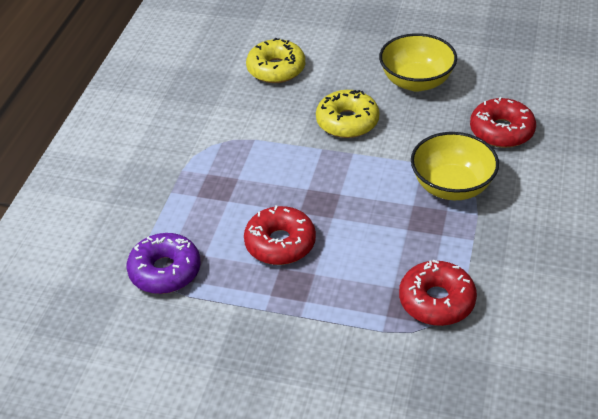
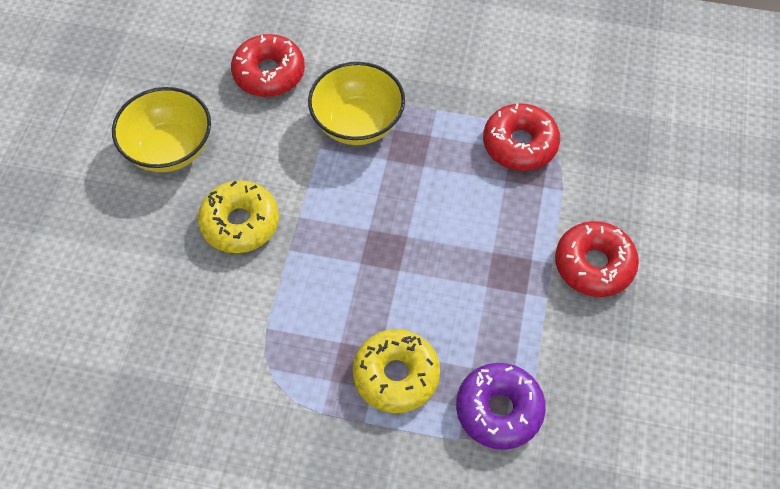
camera: 95 degrees left, 15 degrees up
red donut [244,205,316,265] -> red donut moved to [555,221,639,297]
yellow donut [246,38,305,83] -> yellow donut moved to [353,329,440,413]

